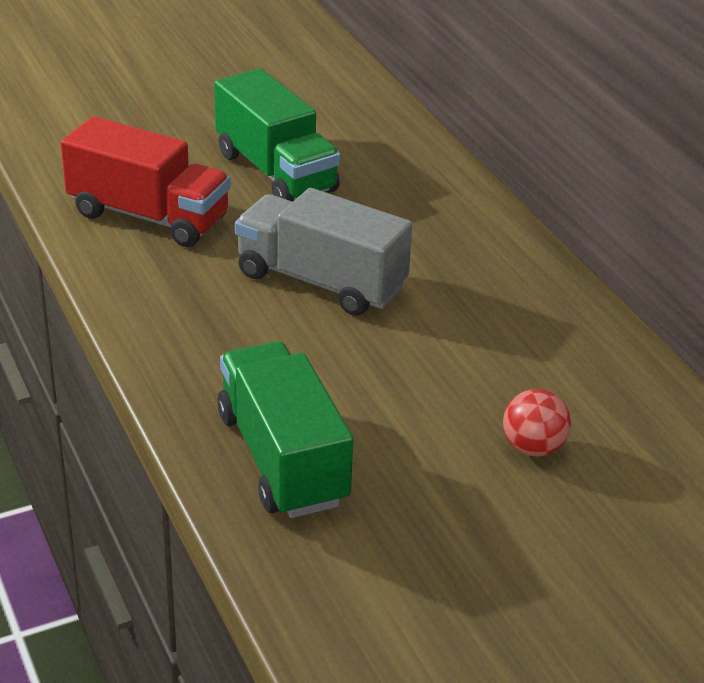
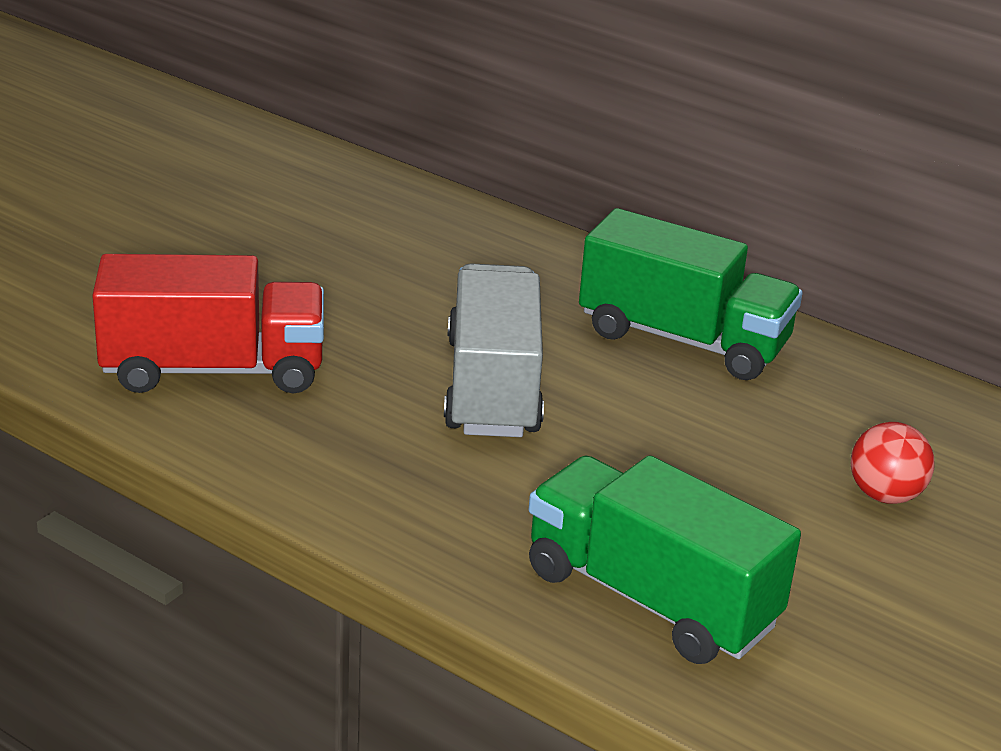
camera: 30 degrees left, 5 degrees down
green truck [214,68,341,202] -> green truck moved to [579,208,802,380]
grey truck [235,188,413,316] -> grey truck turned 90 degrees clockwise [444,263,544,437]

